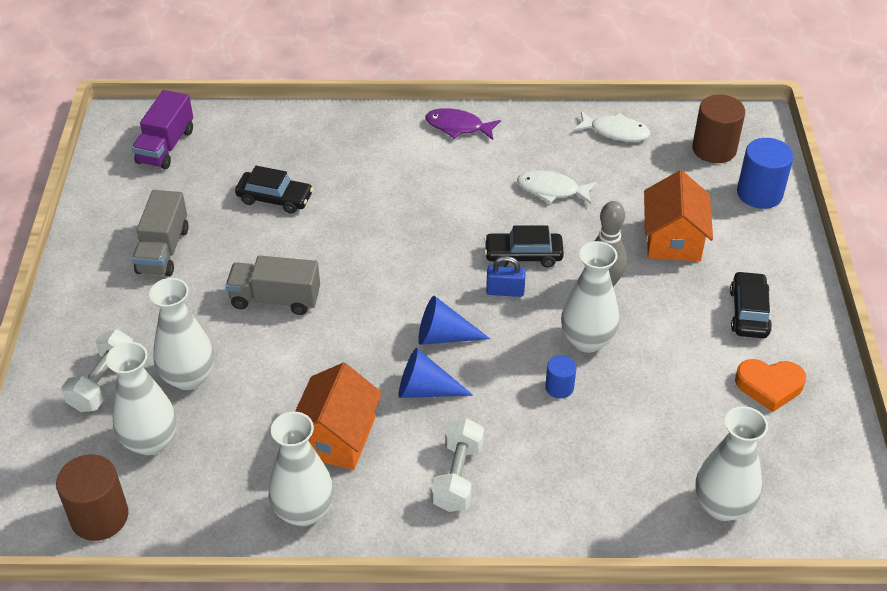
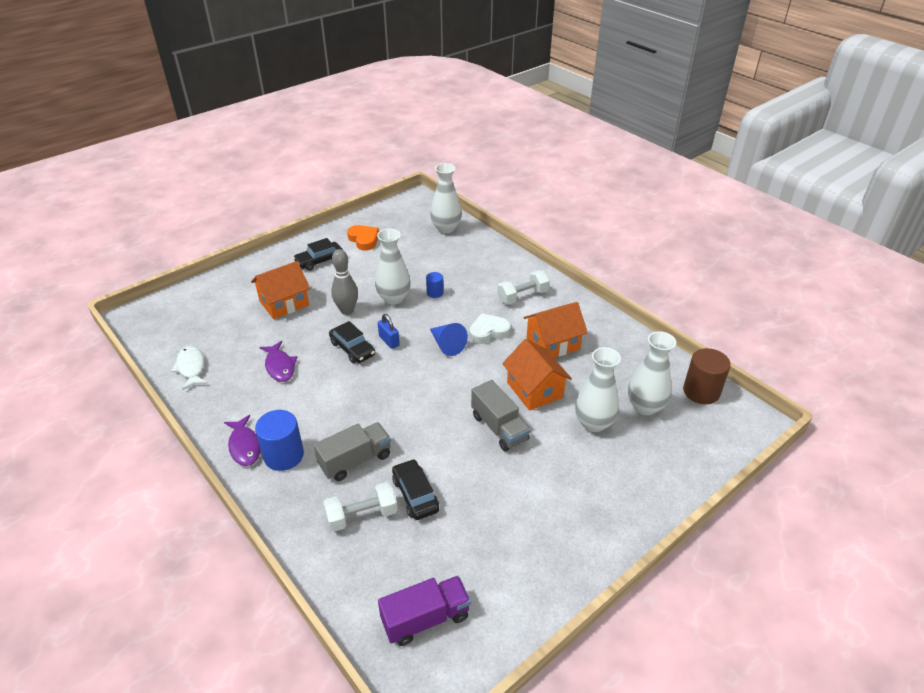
camera: 130 degrees left, 5 degrees down
white dumbbell [61,329,133,412] -> white dumbbell moved to [323,482,398,532]
grey truck [132,190,189,277] -> grey truck moved to [314,422,391,481]
white vase [269,412,334,526] -> none
blue cone [398,348,473,398] -> white heart [469,313,511,344]
white fish [517,170,597,204] -> purple fish [259,341,297,382]
brown cylinder [692,94,745,163] -> none
blue cylinder [737,138,794,209] -> blue cylinder moved to [255,410,304,471]
none -> orange house [502,339,572,411]

